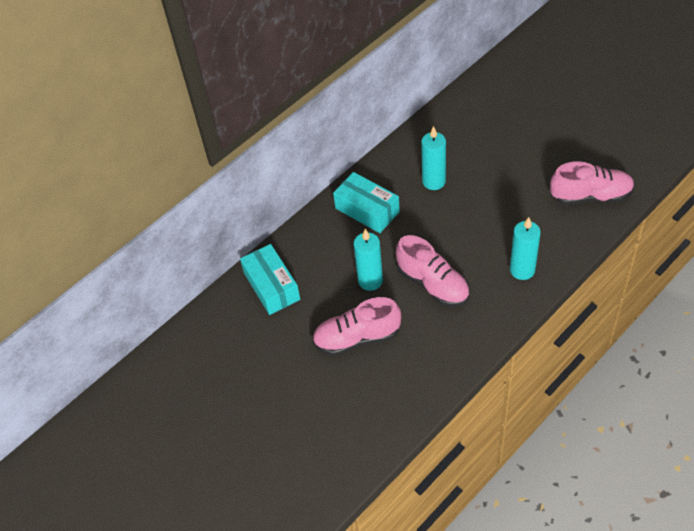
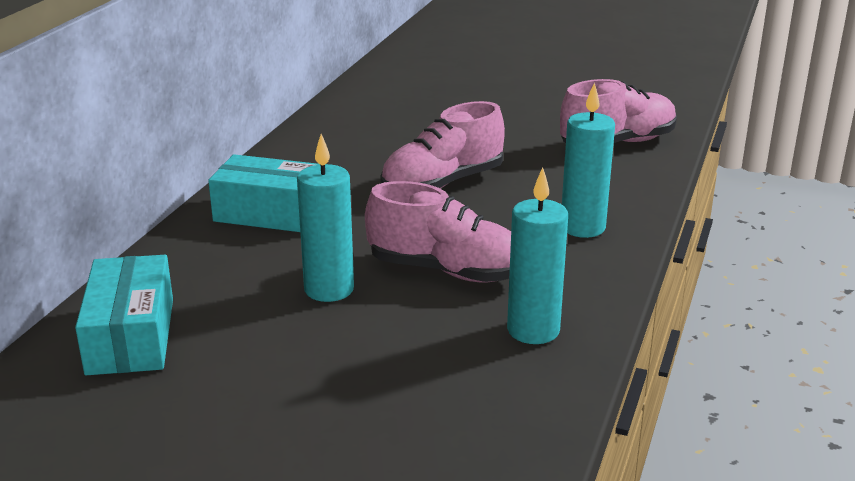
camera: 30 degrees left, 25 degrees down
turquoise box [240,244,300,315] -> turquoise box turned 45 degrees clockwise [75,255,173,375]
pink shoe [312,297,401,356] -> pink shoe moved to [380,101,505,189]
turquoise candle [421,126,446,190] -> turquoise candle moved to [507,167,568,344]

